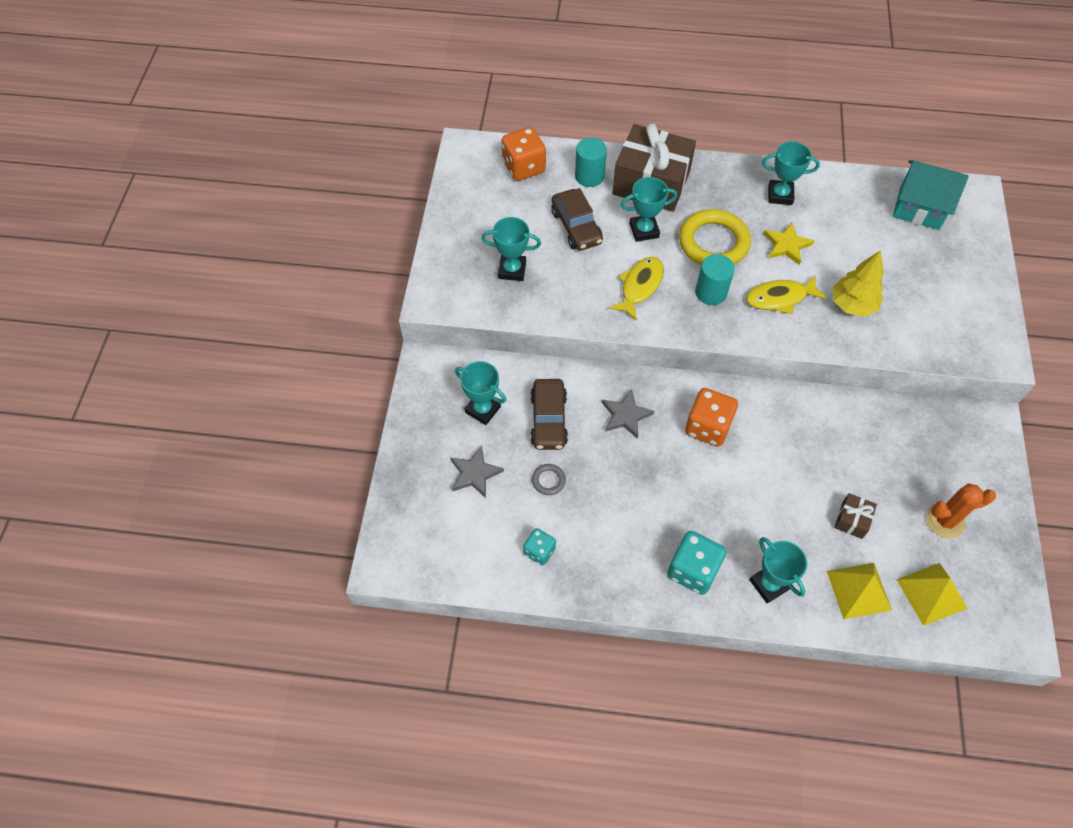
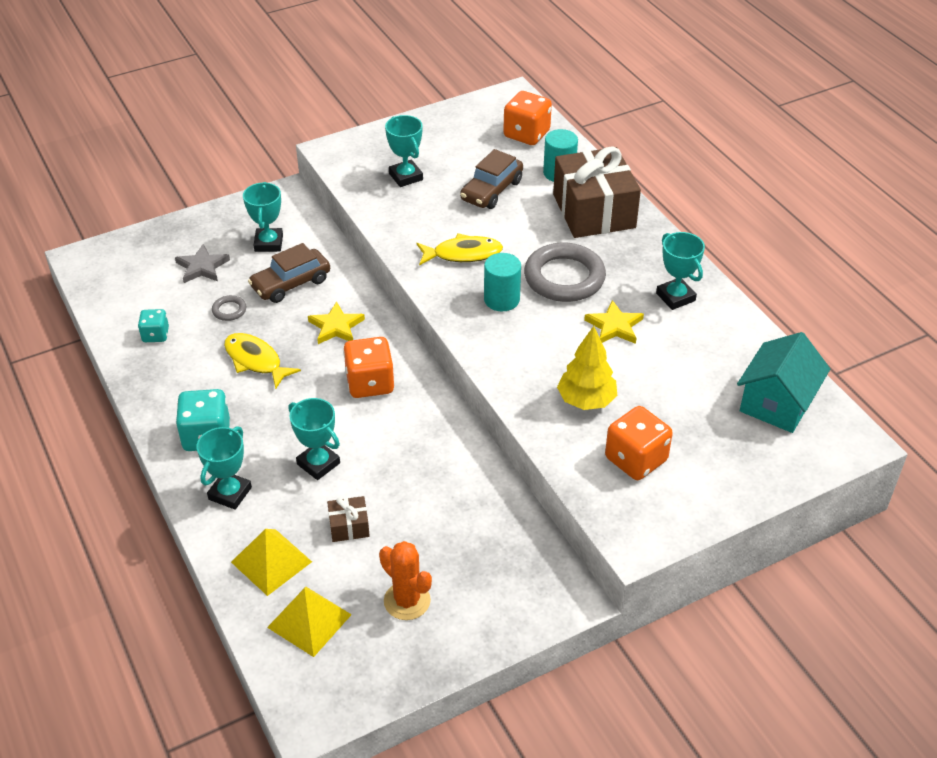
camera: 55 degrees right, 15 degrees down
grey star [602,390,654,439] -> yellow star [308,301,365,344]
turquoise trophy [621,177,677,242] -> turquoise trophy moved to [289,398,340,480]
yellow ring [679,209,751,265] -> grey ring [524,242,606,302]
yellow fish [746,275,827,314] -> yellow fish moved to [224,333,301,389]
turquoise house [893,160,969,230] -> turquoise house turned 45 degrees clockwise [737,332,830,433]
none -> orange dice [605,406,673,480]

